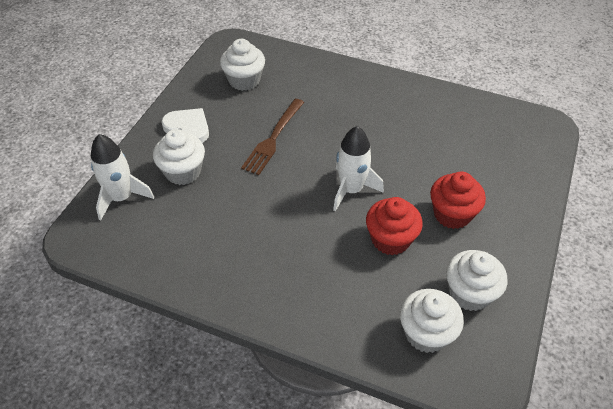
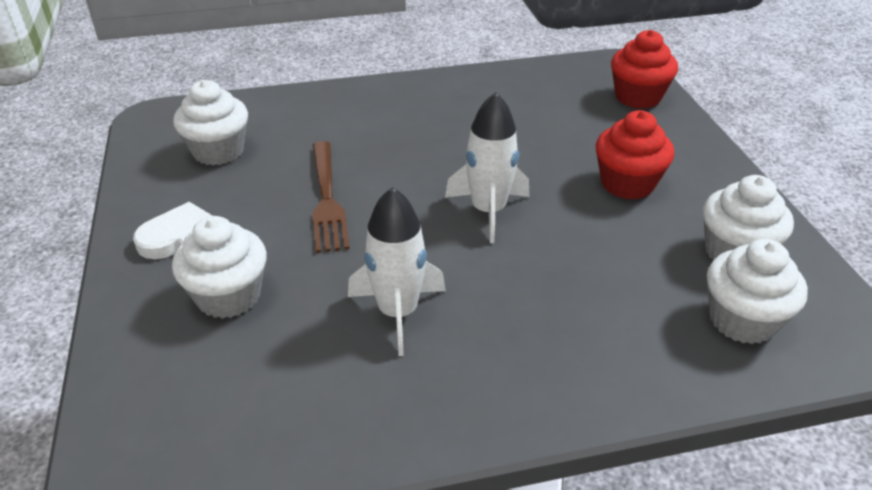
camera: 35 degrees left, 10 degrees down
white rocket [91,134,154,220] -> white rocket moved to [348,187,446,356]
red cupcake [366,197,423,255] -> red cupcake moved to [611,30,678,109]

